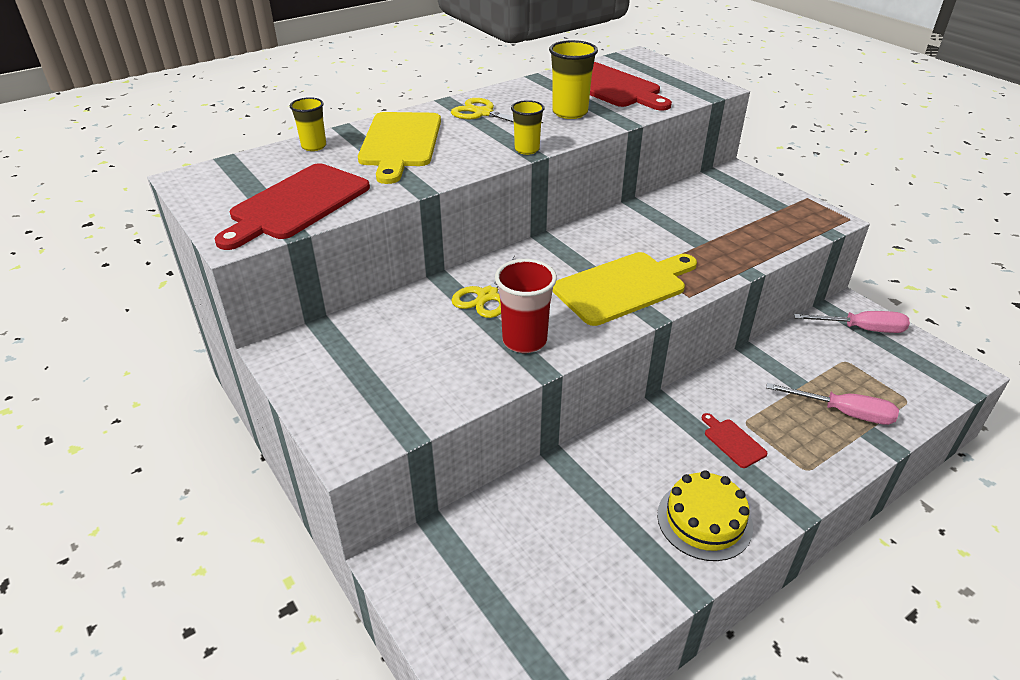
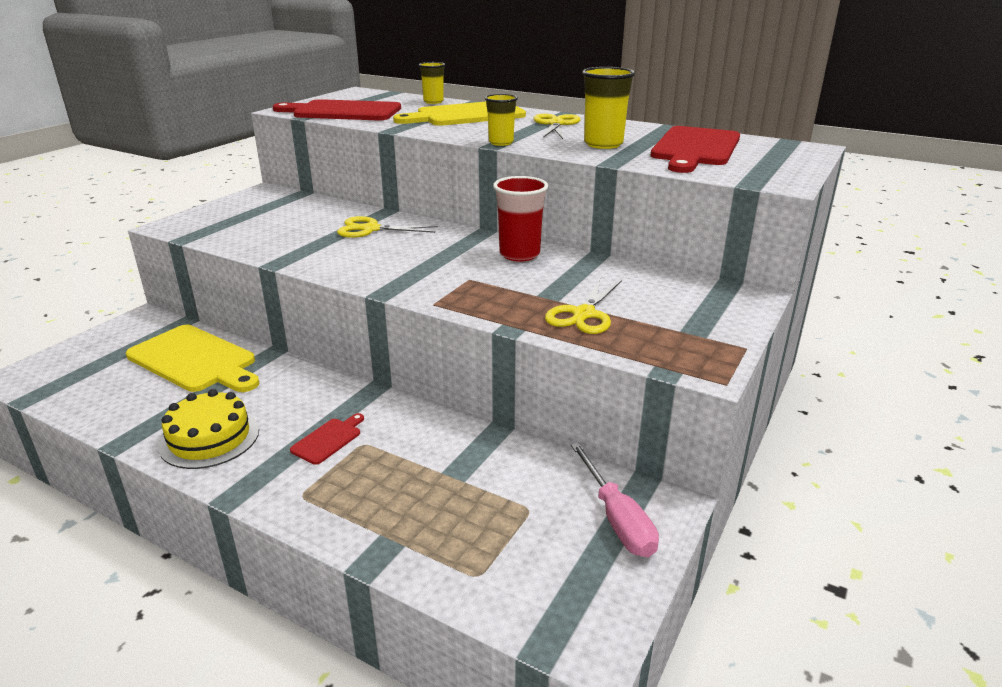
camera: 65 degrees right, 10 degrees down
red cup [495,259,557,353] -> red cup moved to [493,176,548,262]
yellow cutting board [553,252,697,326] -> yellow cutting board moved to [126,325,260,392]
pink screwdriver [766,383,899,425] -> none
none -> yellow scissors [545,279,622,334]

